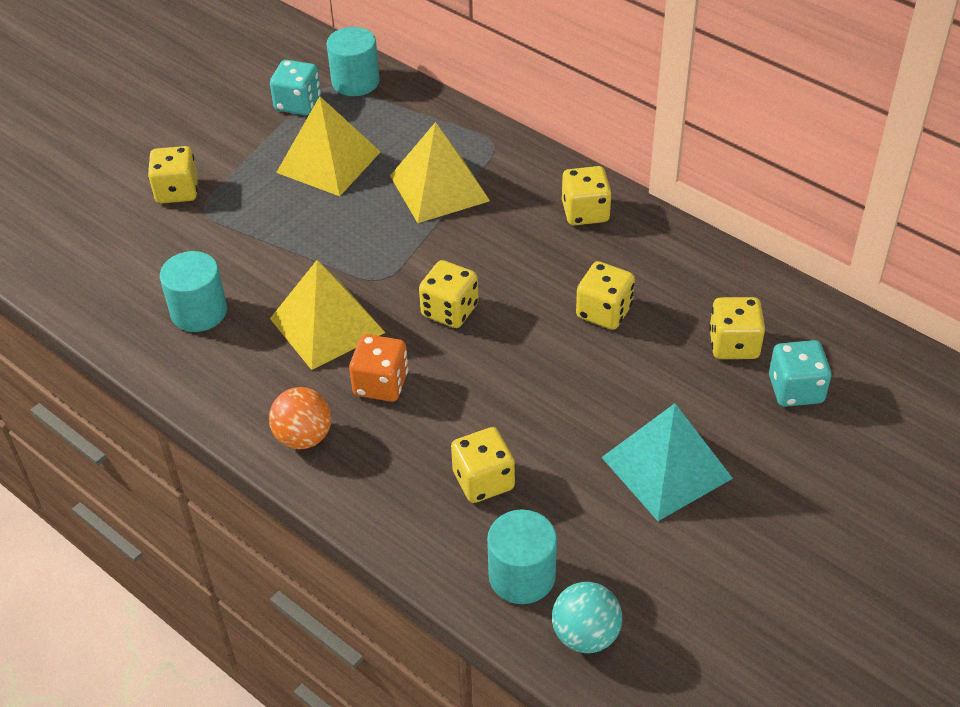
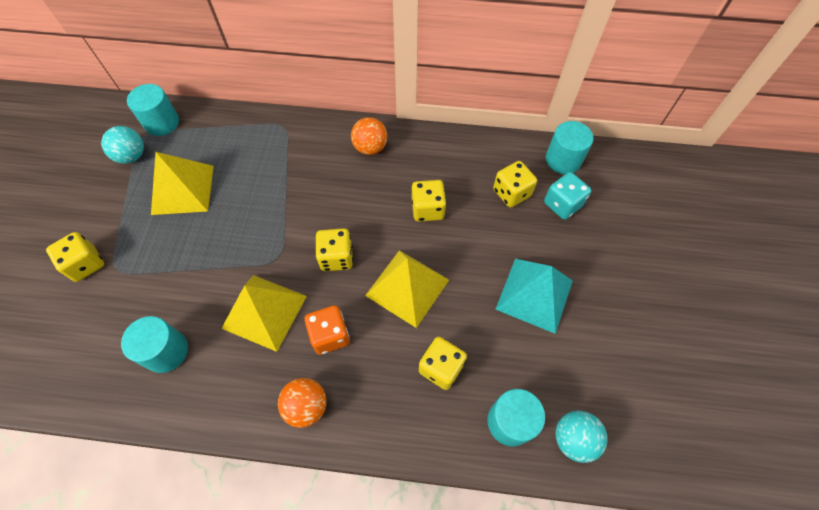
camera: 35 degrees left, 15 degrees up
turquoise dice [270,60,321,115] -> turquoise ball [101,126,144,164]
yellow pyramid [390,122,490,223] -> yellow pyramid moved to [365,250,449,328]
yellow dice [562,166,612,225] -> orange ball [351,117,387,155]
none -> turquoise cylinder [546,121,593,174]

